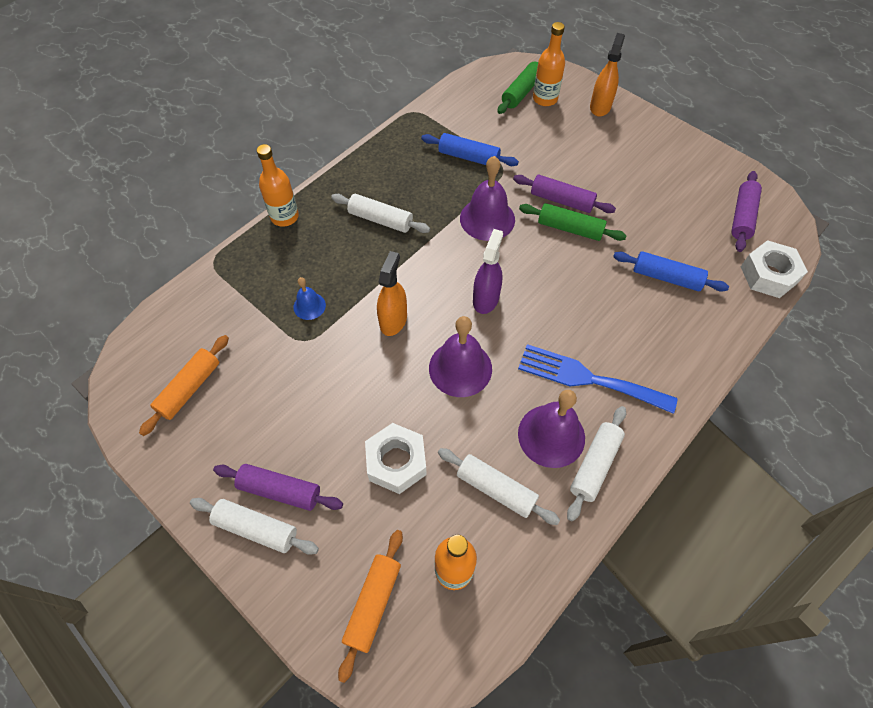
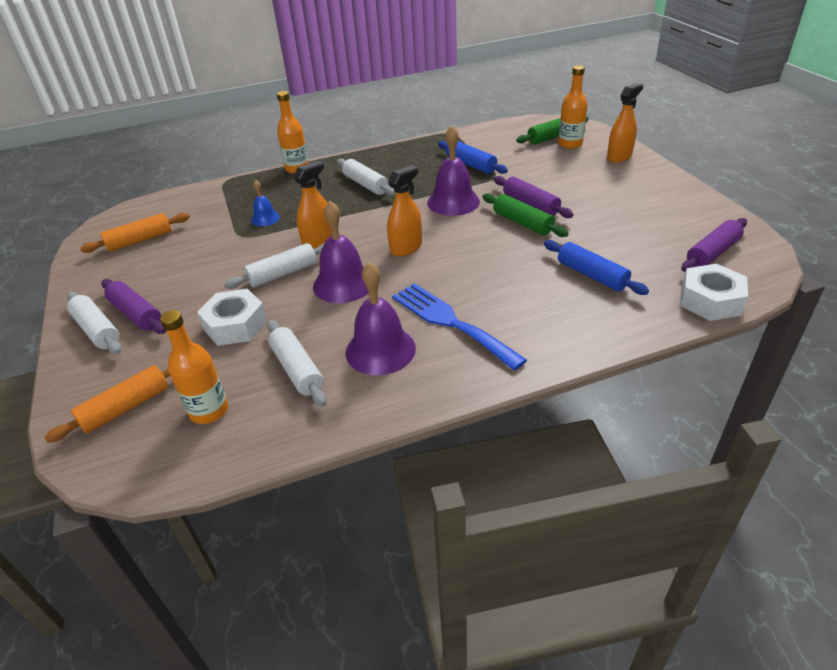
camera: 30 degrees right, 20 degrees down
purple spray bottle [473,229,503,314] -> orange spray bottle [387,165,422,256]
white rolling pin [567,406,626,522] -> white rolling pin moved to [224,243,324,289]

